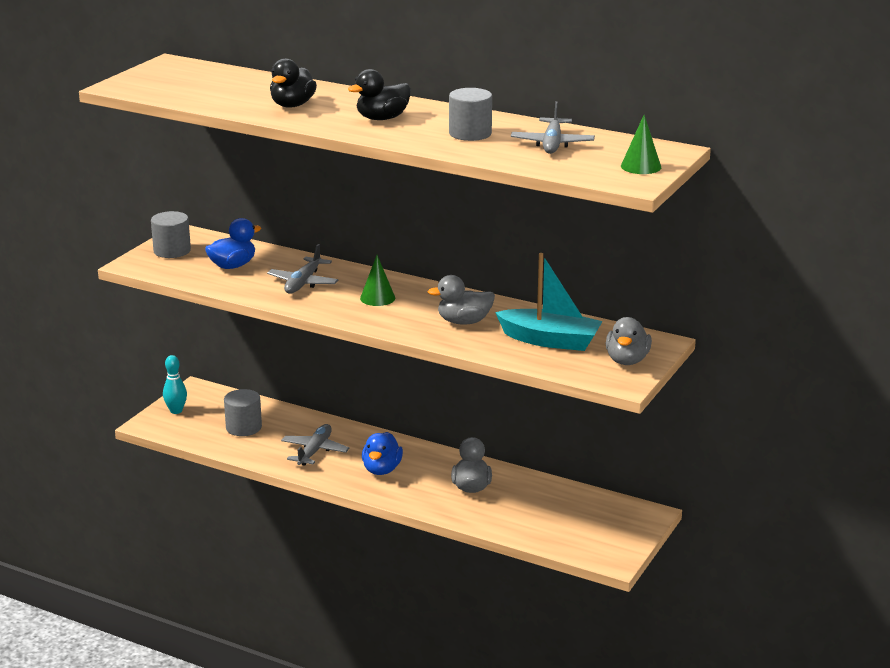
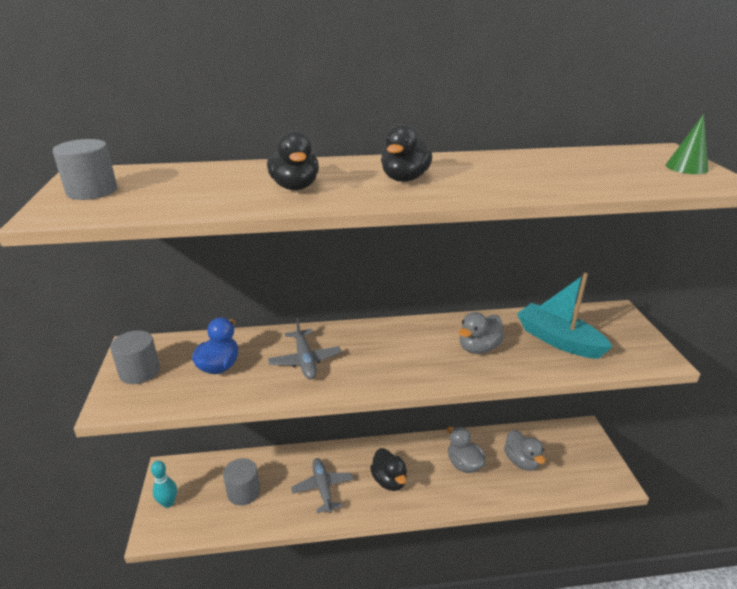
camera: 35 degrees left, 5 degrees up
green cone [360,255,395,306] -> none
blue duck [362,432,403,475] -> black duck [370,448,407,491]
grey cylinder [449,88,492,141] -> grey cylinder moved to [53,139,117,200]
turquoise boat [495,253,603,351] -> turquoise boat turned 120 degrees counterclockwise [517,273,613,359]
grey plane [511,101,595,154] -> none
grey duck [606,317,652,365] -> grey duck moved to [504,430,545,471]

